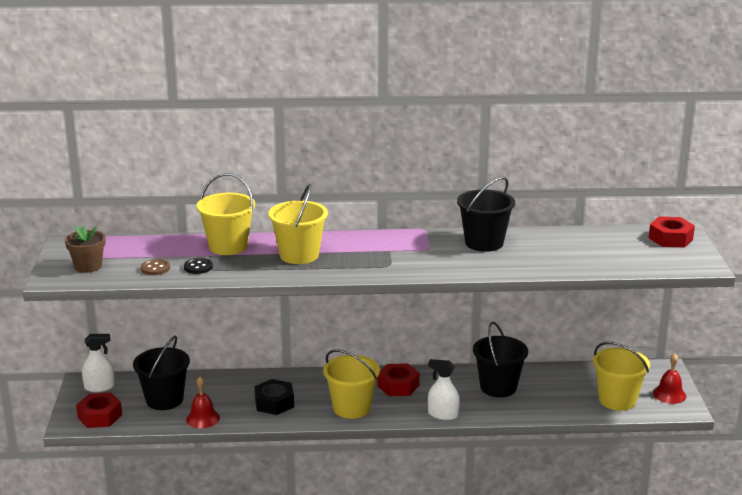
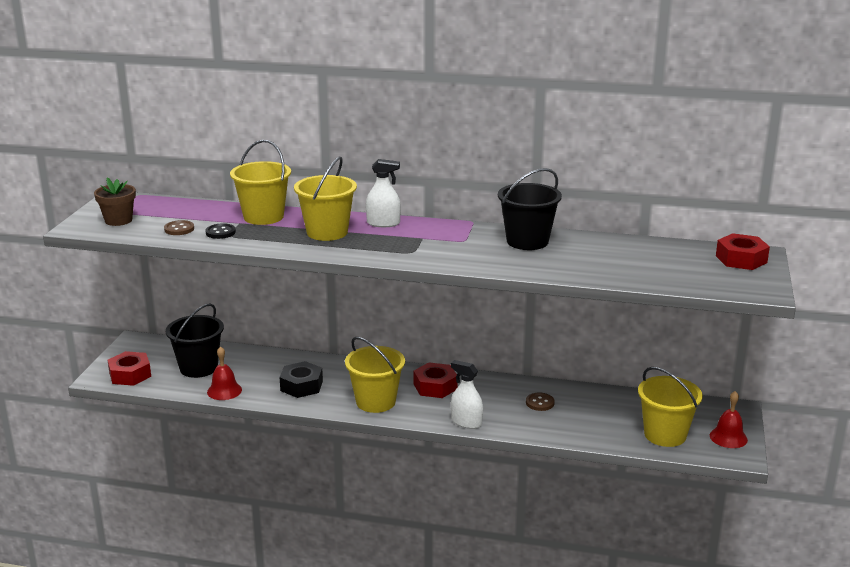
camera: 15 degrees right, 0 degrees up
white spray bottle [82,334,115,392] -> white spray bottle moved to [366,159,401,227]
black bucket [473,321,528,397] -> brown button [526,393,555,411]

